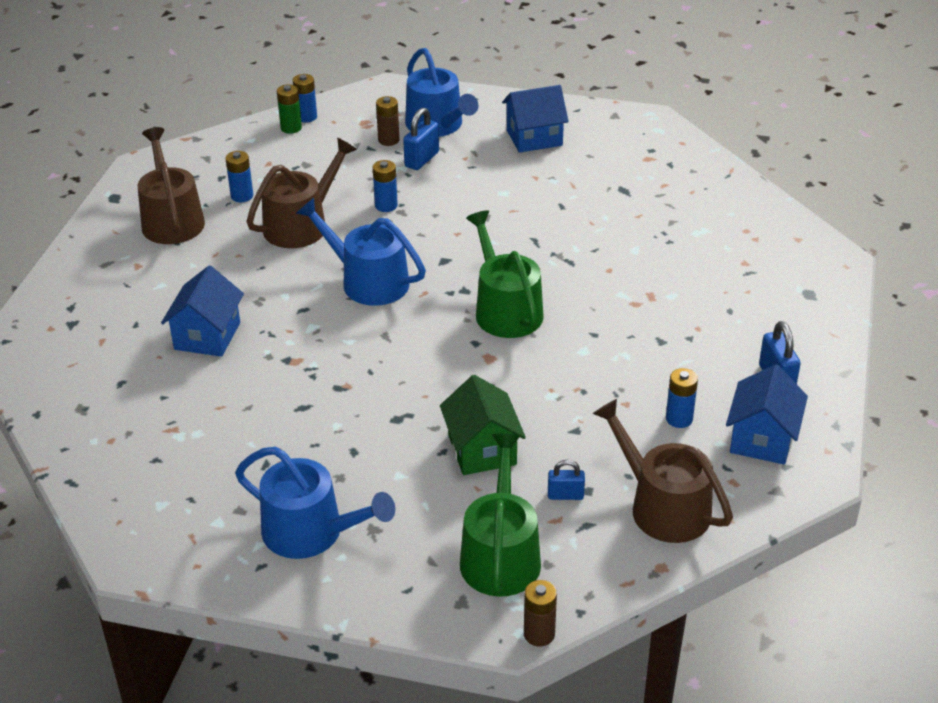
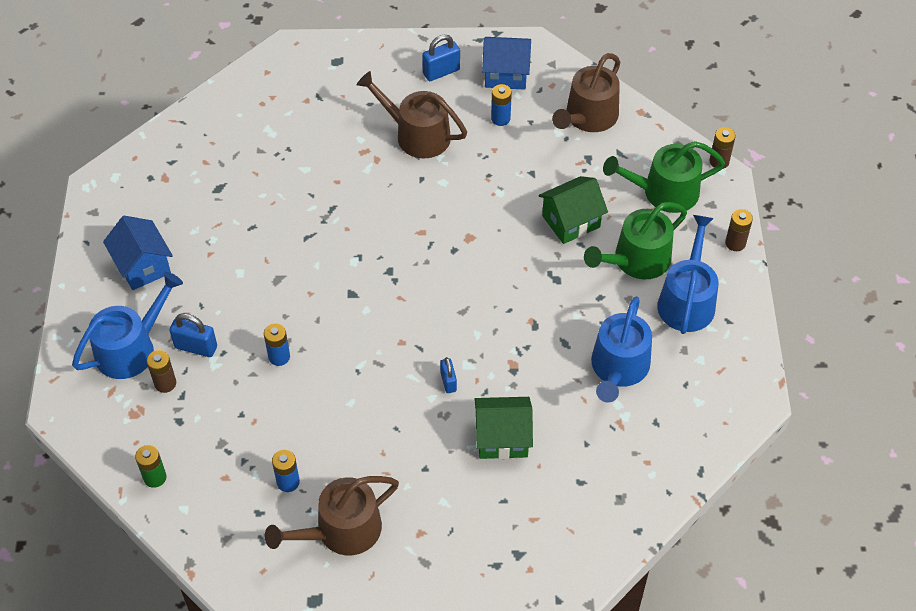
camera: 105 degrees left, 15 degrees up
blue house [161,266,244,357] -> green house [474,397,533,459]
brown watering can [247,138,357,248] -> brown watering can moved to [357,71,467,158]
blue battery [293,74,317,123] -> none
blue watering can [296,198,426,306] -> blue watering can moved to [591,297,652,403]
green watering can [466,210,544,338] -> green watering can moved to [584,202,687,279]
blue padlock [548,460,585,500] -> blue padlock moved to [440,357,457,393]
none -> brown battery [725,209,753,251]

